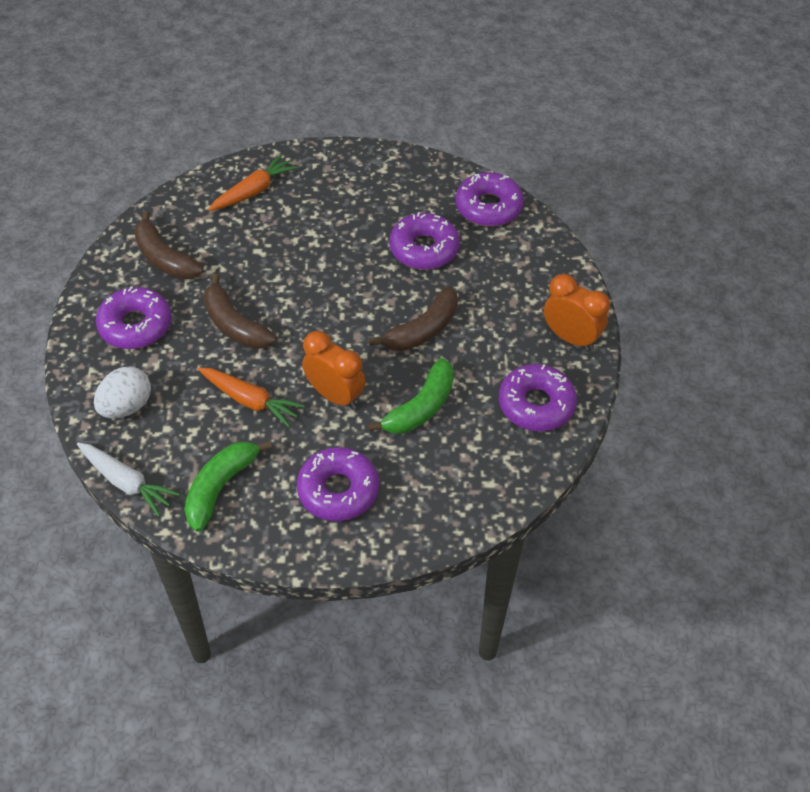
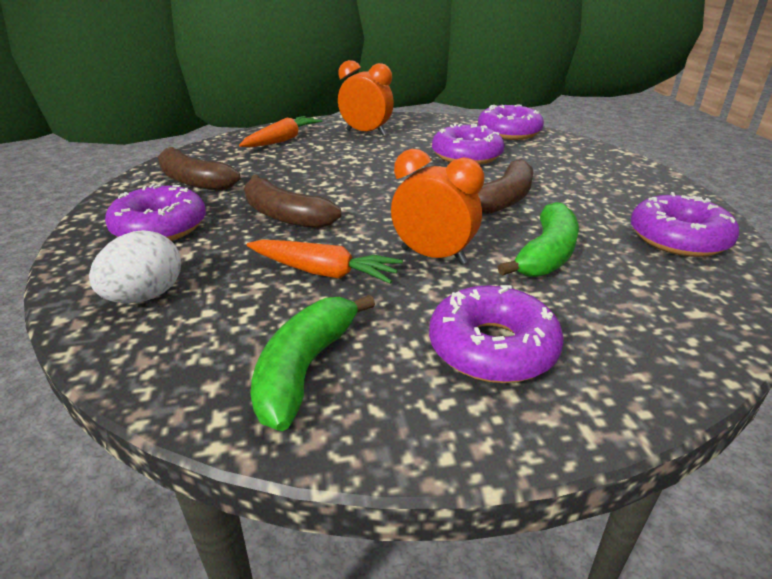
camera: 10 degrees left, 20 degrees down
white carrot [77,442,180,517] -> none
orange clock [544,274,610,350] -> orange clock moved to [338,60,394,136]

